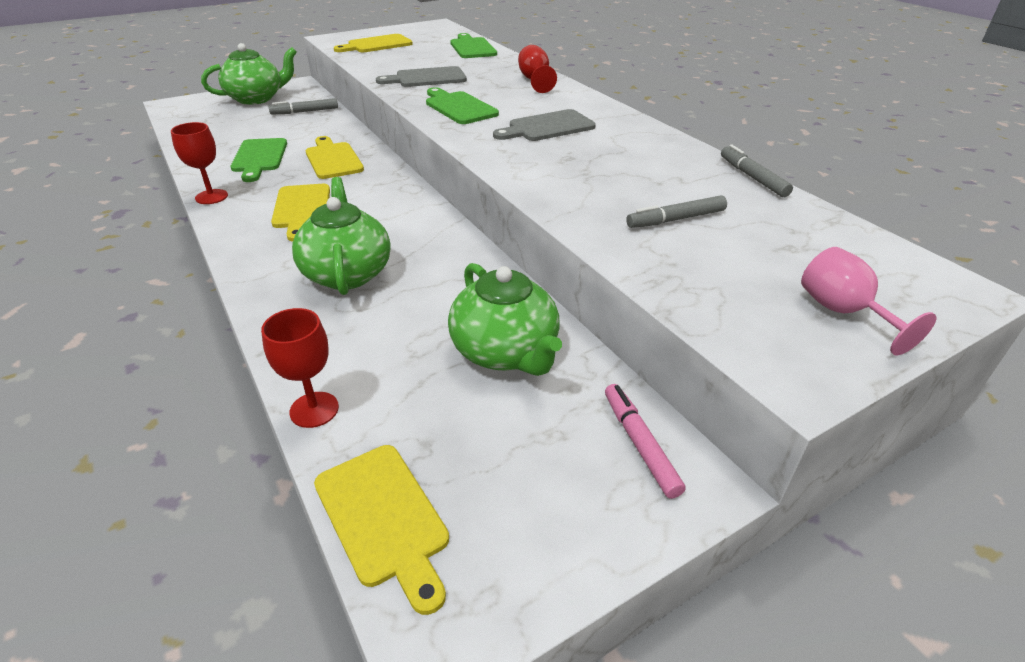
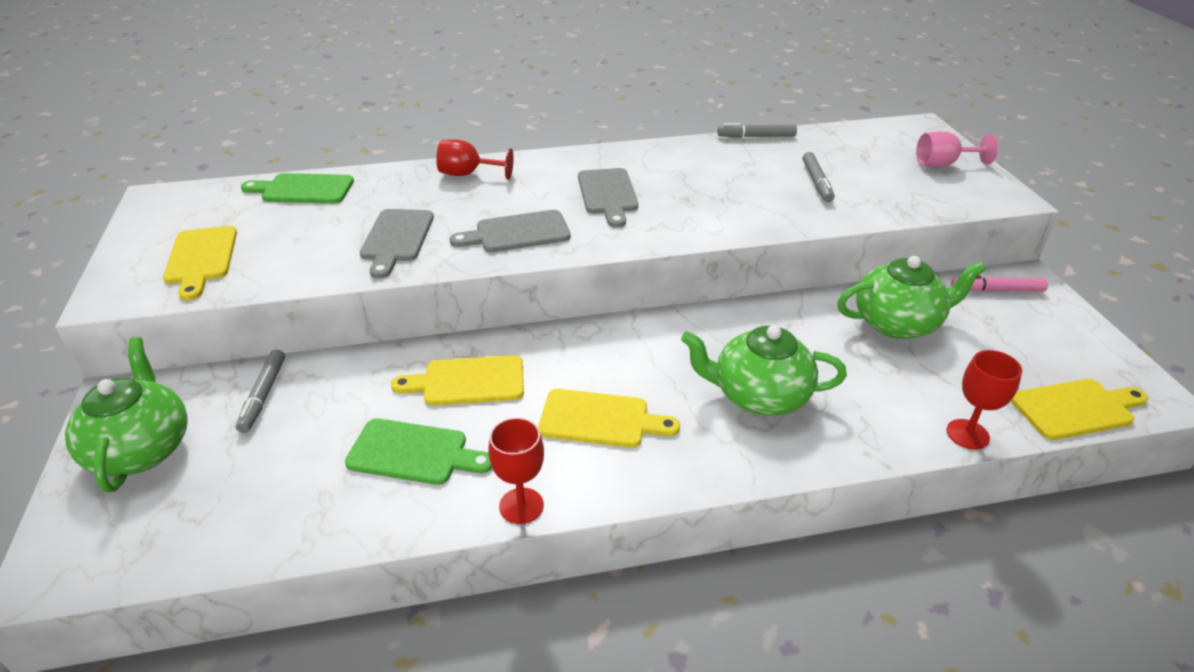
camera: 70 degrees left, 0 degrees up
green cutting board [426,87,499,124] -> grey cutting board [450,210,571,252]

